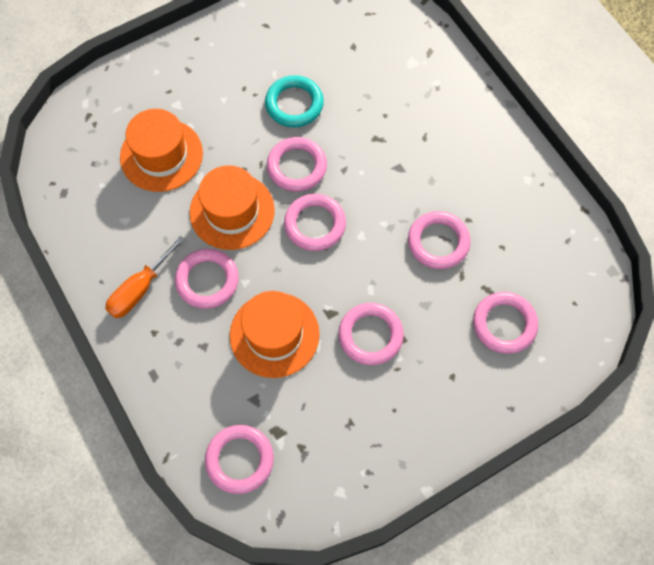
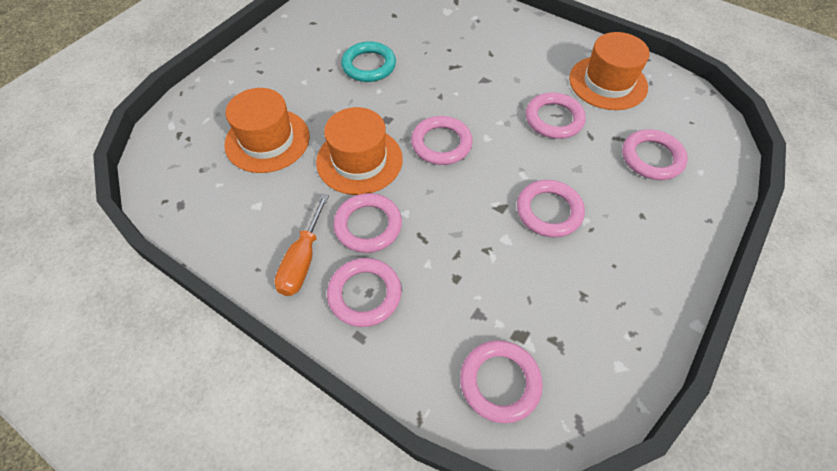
camera: 25 degrees left, 10 degrees down
orange hat [230,291,320,378] -> orange hat moved to [569,32,650,110]
pink ring [267,137,327,192] -> pink ring moved to [327,258,402,327]

